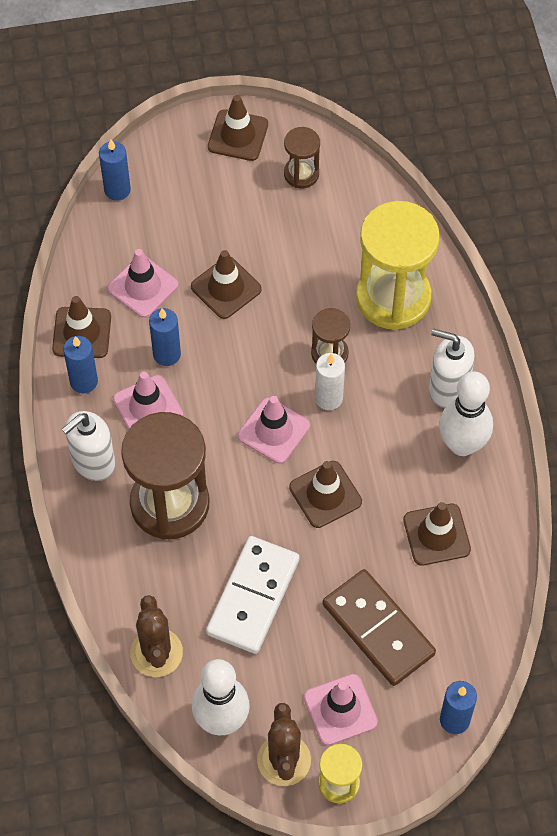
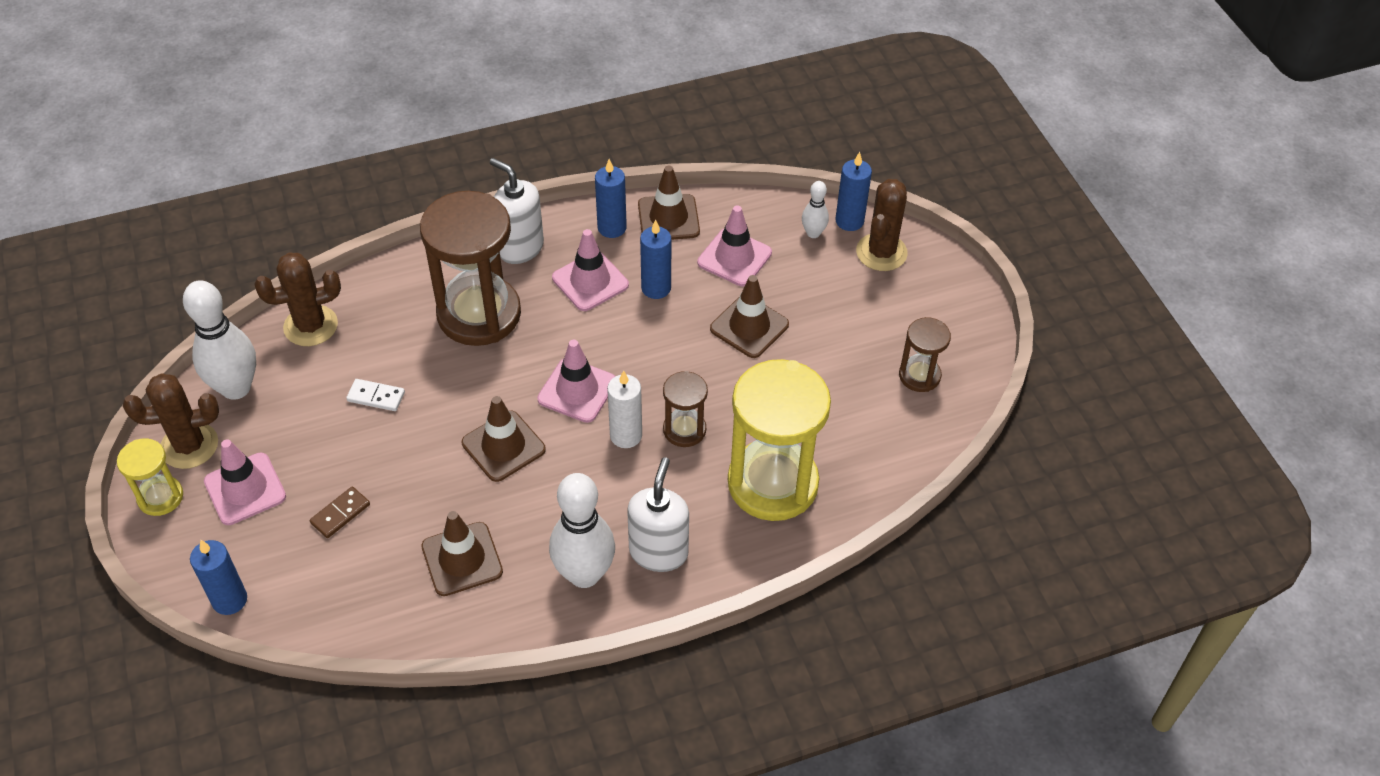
camera: 80 degrees right, 10 degrees down
white domino [206,536,299,654] -> white domino [346,379,405,411], size x0.44
brown traffic cone [208,95,268,161] -> none
brown domino [323,569,436,686] -> brown domino [310,486,370,538], size x0.44
none -> white bowling pin [802,181,829,238]
none -> brown cactus [856,179,908,271]

